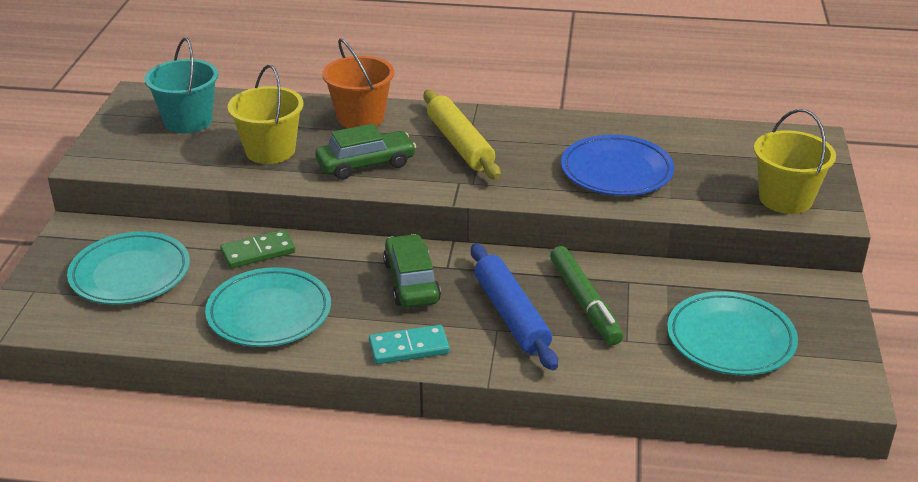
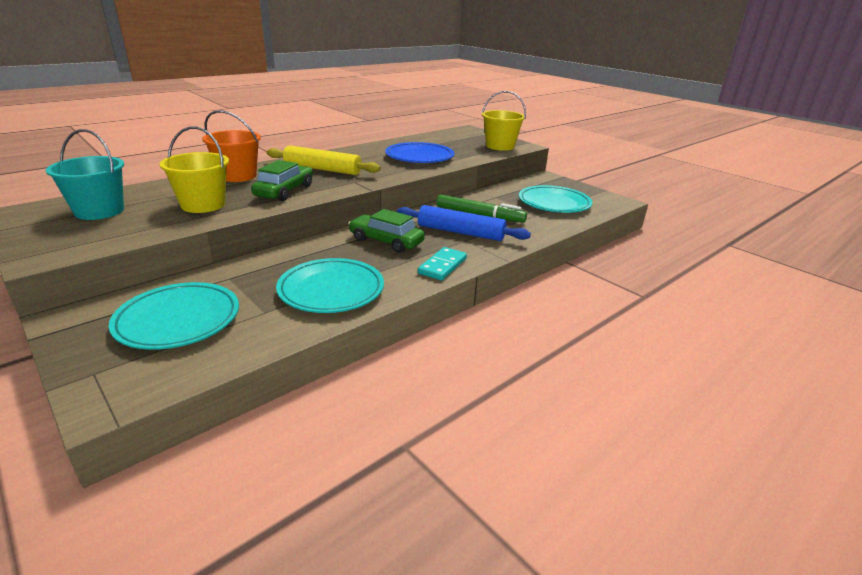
camera: 50 degrees left, 5 degrees down
green domino [220,230,295,268] -> none

